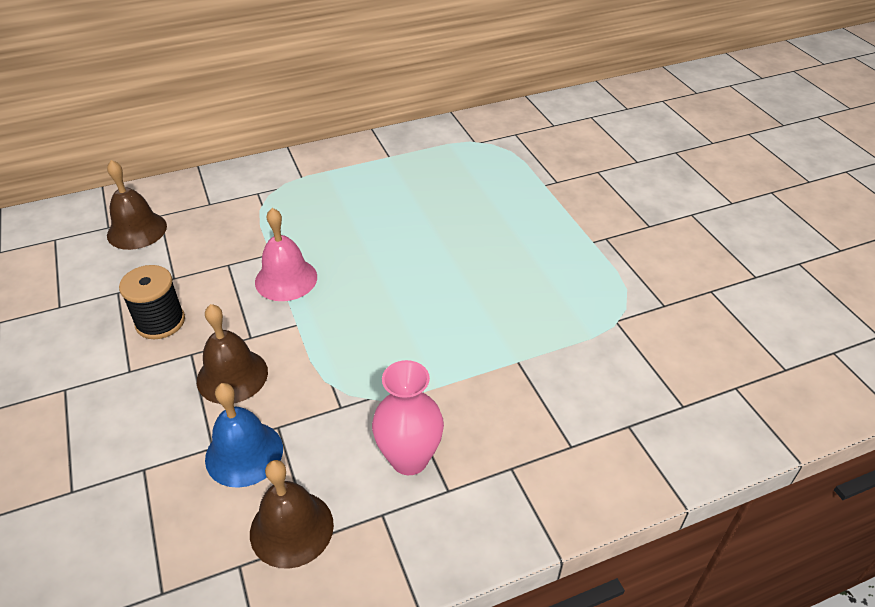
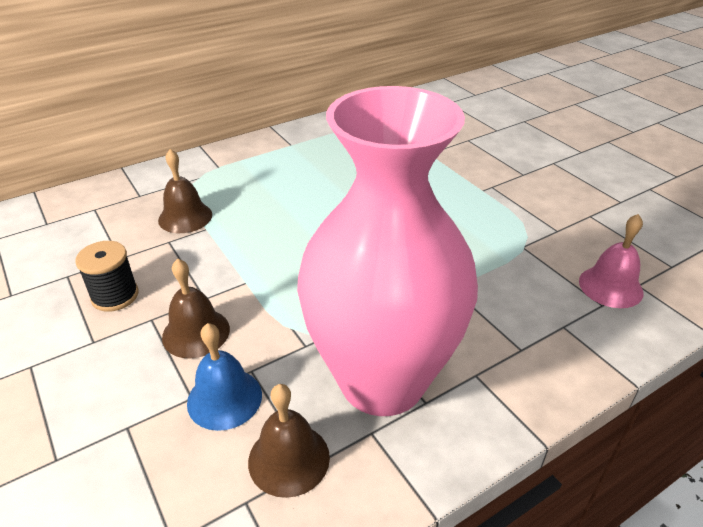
camera: 10 degrees left, 5 degrees down
brown bell [107,160,167,250] -> brown bell moved to [158,149,212,233]
pink bell [255,208,317,301] -> pink bell moved to [579,214,643,308]
pink vase [372,360,444,475] -> pink vase [297,86,478,416], size x2.42

